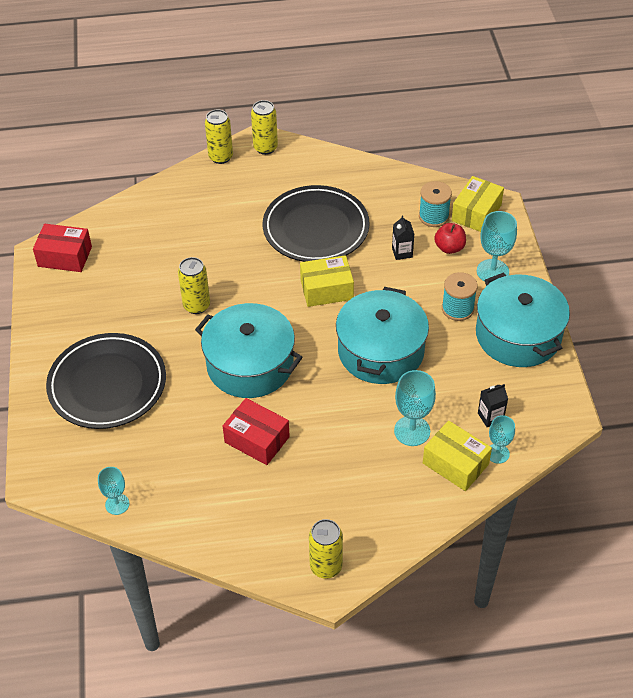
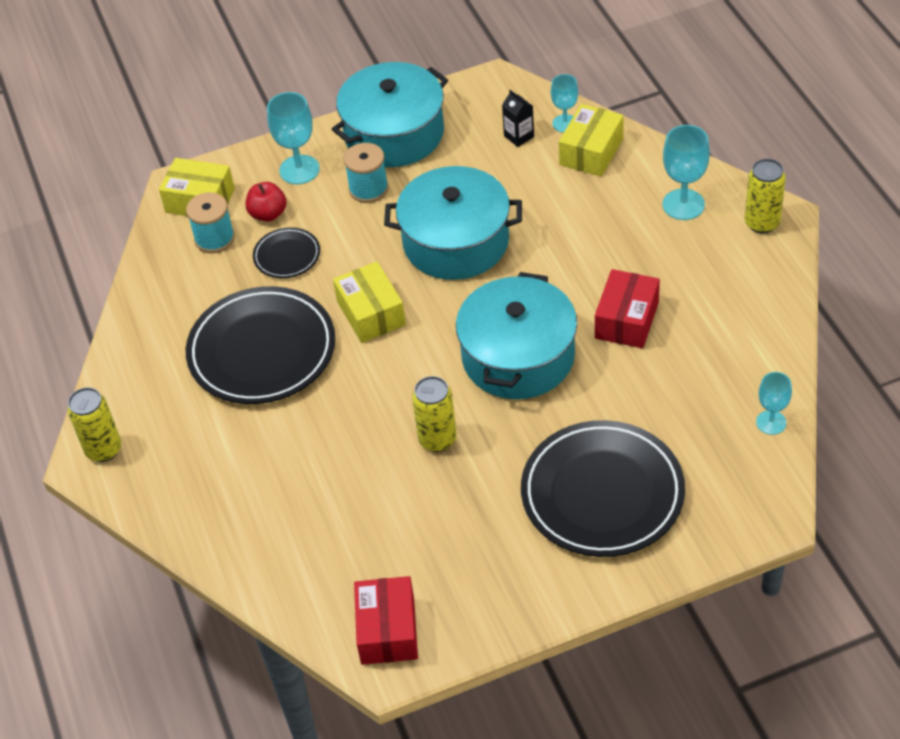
camera: 100 degrees left, 0 degrees up
yellow can [205,109,233,164] -> none
black carton [392,215,414,260] -> black plate [253,227,320,278]
turquoise goblet [394,370,436,446] -> turquoise goblet moved to [662,125,710,220]

